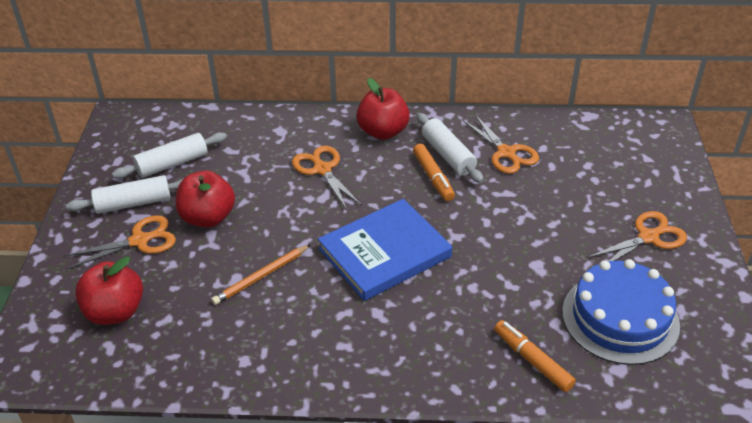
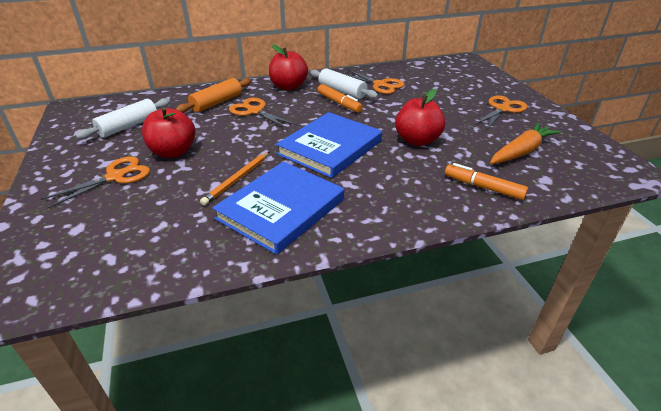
camera: 20 degrees left, 5 degrees down
white rolling pin [66,175,184,214] -> none
red apple [75,256,143,325] -> red apple moved to [395,89,445,146]
blue cake [562,259,680,365] -> orange carrot [490,123,561,164]
none -> orange rolling pin [175,78,251,113]
none -> blue book [212,162,344,255]

